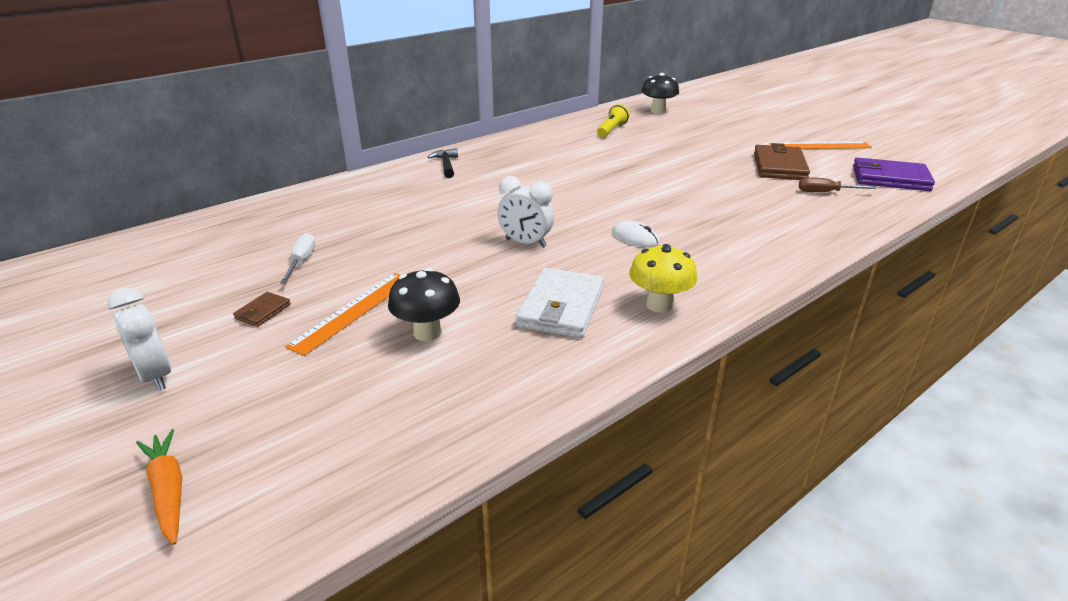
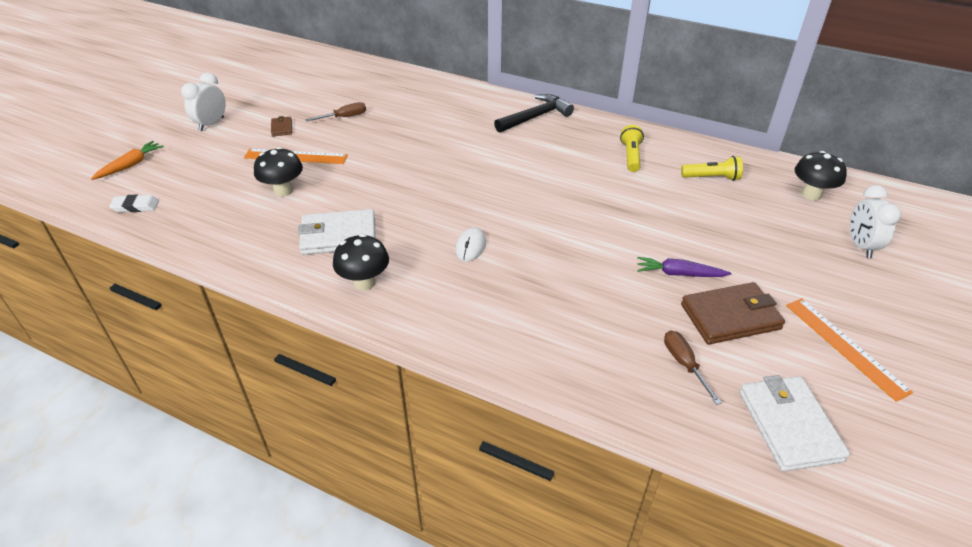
camera: 65 degrees right, 10 degrees up
brown wallet [233,292,291,327] -> brown wallet turned 75 degrees clockwise [271,116,292,137]
white screwdriver [280,233,316,283] -> brown screwdriver [305,102,366,122]
black hammer [428,148,458,178] -> black hammer [494,94,574,133], size x1.56
white clock [497,176,554,248] -> white clock moved to [850,185,901,258]
yellow mushroom [629,244,697,313] -> black mushroom [333,234,389,290]
purple wallet [853,157,935,191] -> white wallet [739,375,850,472]
none -> white eraser [109,195,159,212]
none -> yellow flashlight [620,125,644,172]
none -> purple carrot [637,257,731,277]

